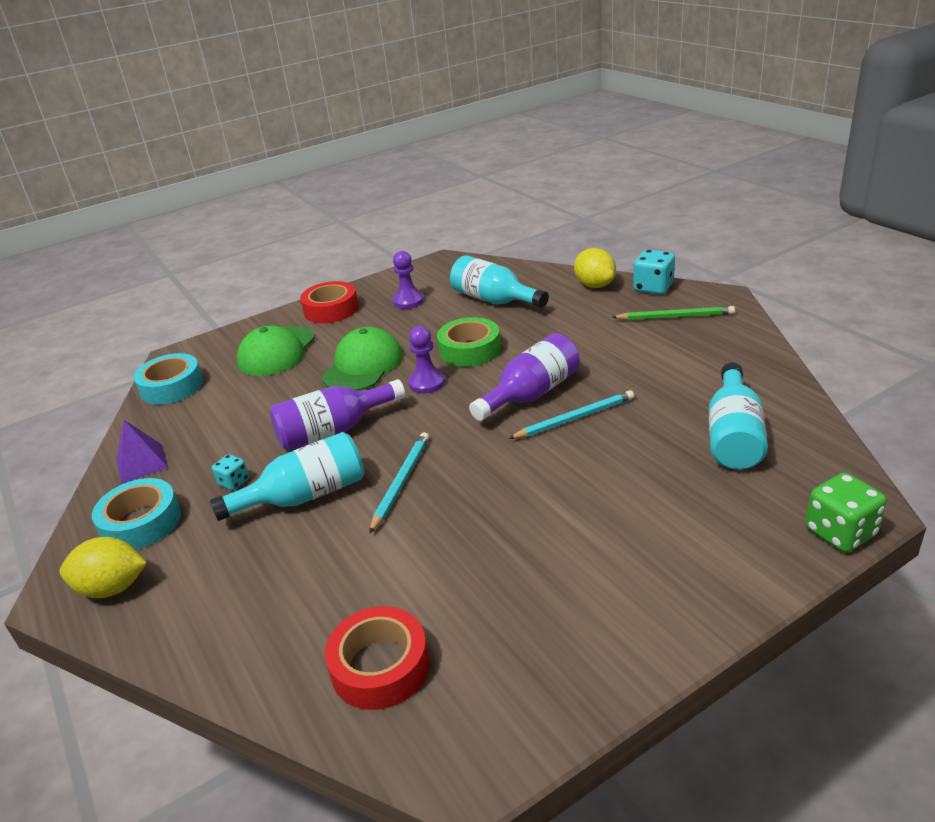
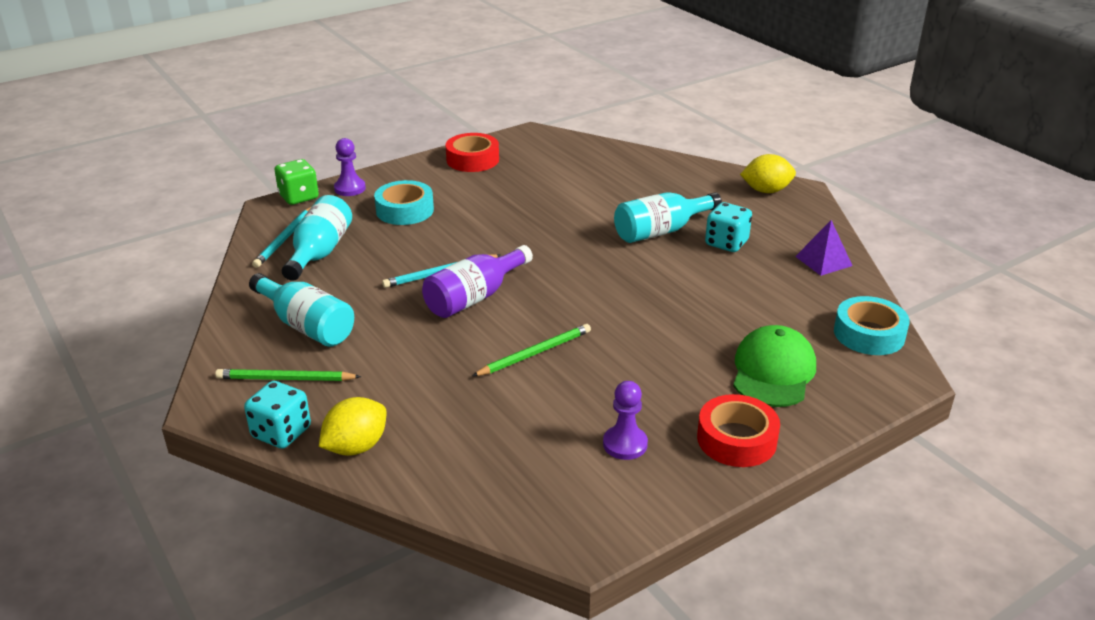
camera: 175 degrees right, 0 degrees up
turquoise tape [92,478,181,550] -> turquoise tape moved to [374,180,434,225]
turquoise dice [212,454,249,490] -> turquoise dice [705,202,752,252], size x1.76
purple bottle [270,379,405,451] -> none
green cap [322,327,403,391] -> none
red tape [325,606,429,710] -> red tape moved to [446,133,499,172]
turquoise pencil [369,432,429,534] -> turquoise pencil moved to [252,207,311,268]
purple pawn [408,326,445,393] -> purple pawn moved to [334,138,366,196]
green tape [437,317,501,367] -> green pencil [472,324,591,376]
turquoise bottle [450,255,549,308] -> turquoise bottle moved to [249,273,354,347]
yellow lemon [574,248,616,288] -> yellow lemon turned 75 degrees clockwise [319,397,387,456]

